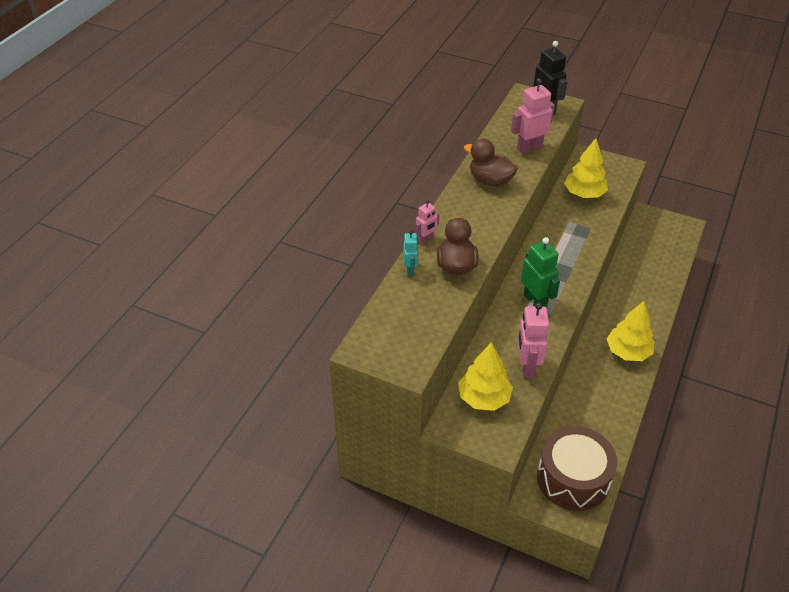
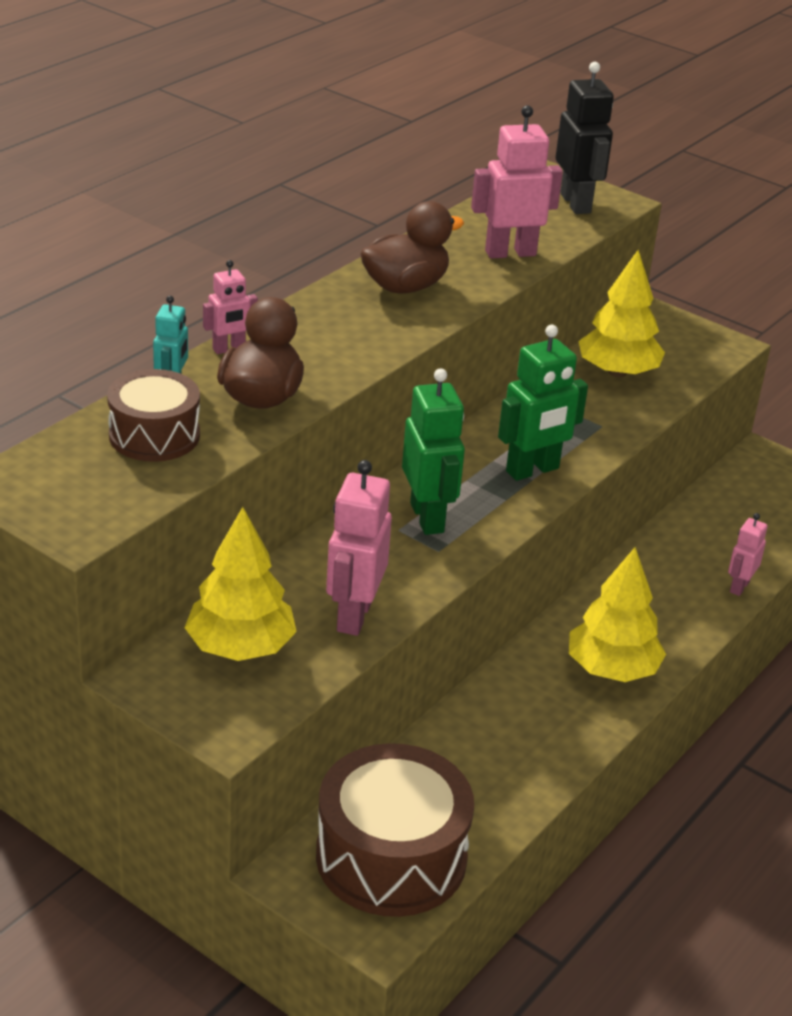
camera: 10 degrees right, 10 degrees down
brown duck [464,139,518,186] -> brown duck turned 105 degrees clockwise [360,201,464,294]
none -> brown drum [107,369,200,462]
none -> green robot [498,325,588,481]
none -> pink robot [728,513,768,596]

